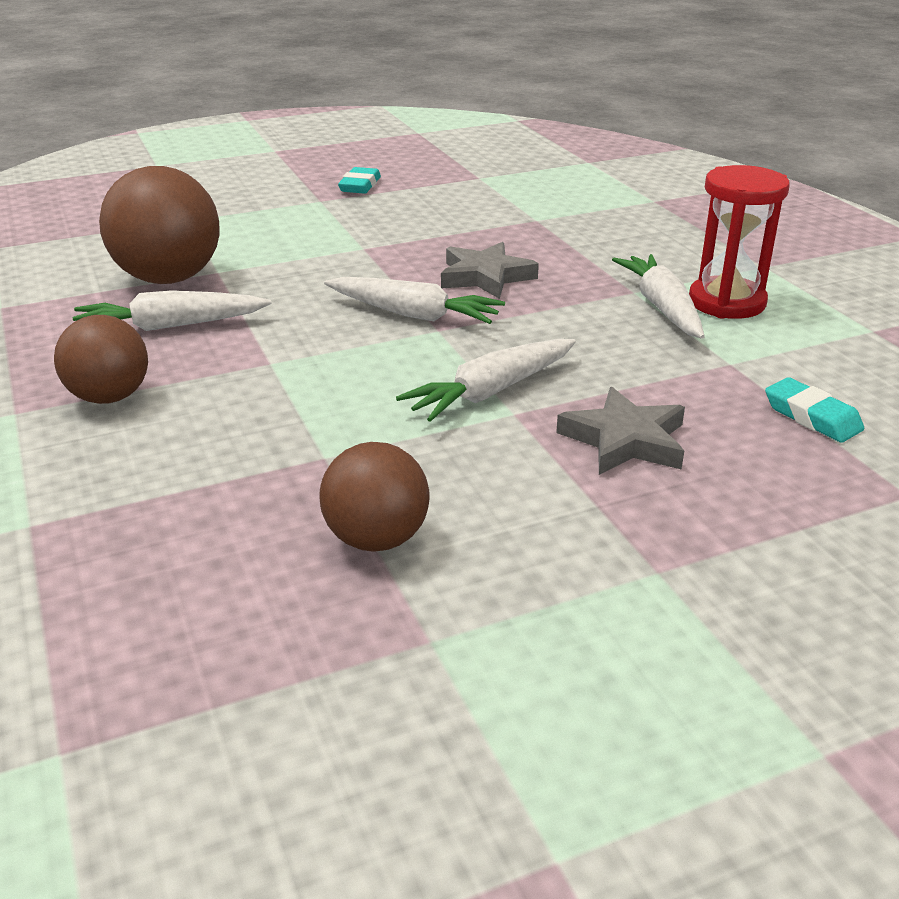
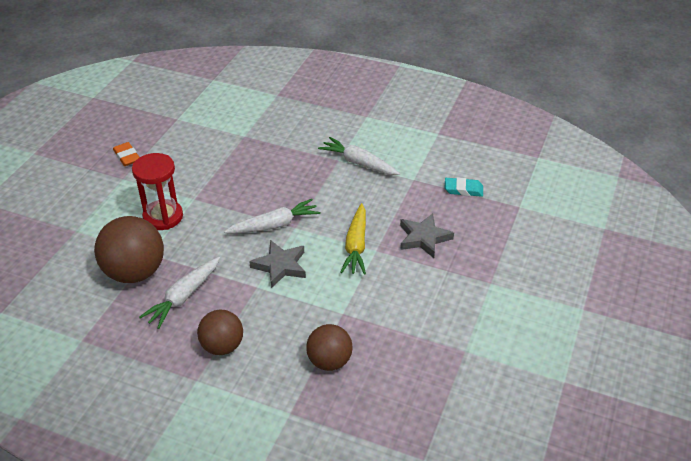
camera: 45 degrees left, 10 degrees up
brown ball [319,442,430,552] -> brown ball moved to [306,324,353,371]
turquoise eraser [338,167,381,194] -> orange eraser [113,142,140,166]
white carrot [396,339,576,422] -> yellow carrot [340,203,366,275]
grey star [441,242,539,299] -> grey star moved to [249,240,306,288]
red hourglass [689,165,790,319] -> red hourglass moved to [132,153,183,230]

